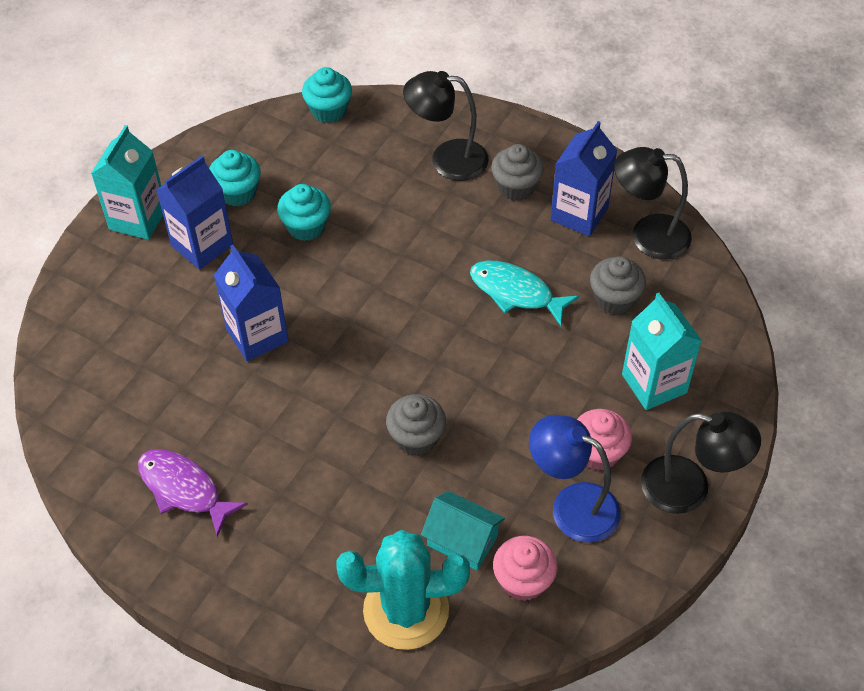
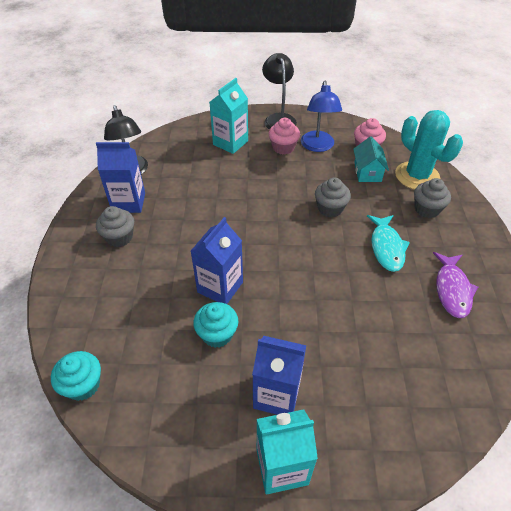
camera: 120 degrees left, 5 degrees down
turquoise cupcake [209,150,261,206] -> none
blue carton [214,245,288,361] -> blue carton moved to [191,217,243,304]
black lamp [403,71,489,181] -> none
turquoise fish [470,261,579,326] -> turquoise fish moved to [367,215,410,272]
grey cupcake [590,256,646,314] -> grey cupcake moved to [414,178,451,218]

